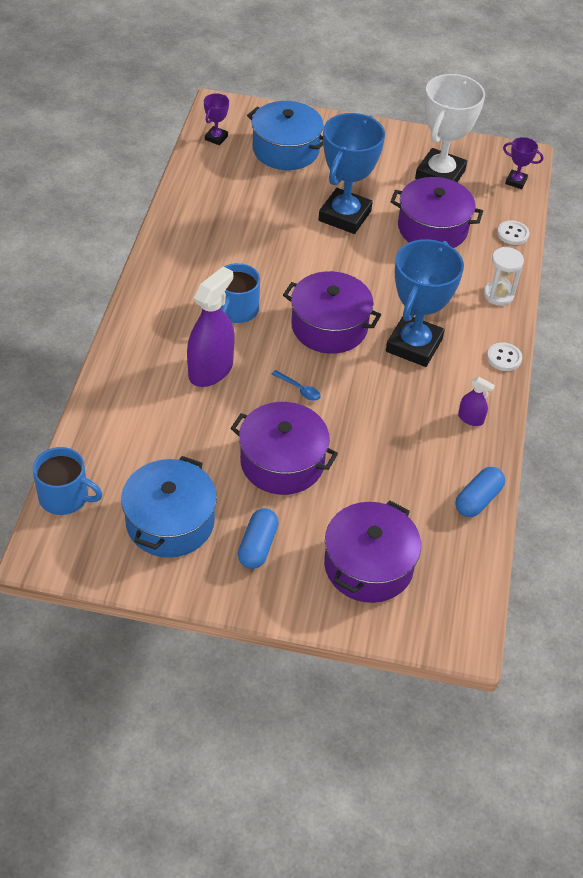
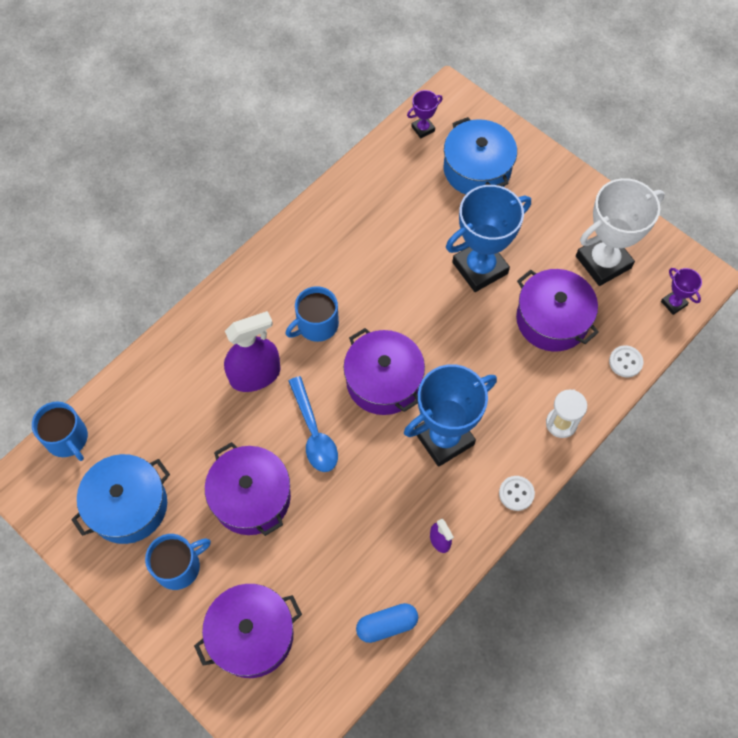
camera: 35 degrees right, 15 degrees up
blue capsule [238,508,279,569] -> blue mug [145,534,211,590]
blue spoon [272,370,321,401] -> blue spoon [289,376,338,472], size x1.94

